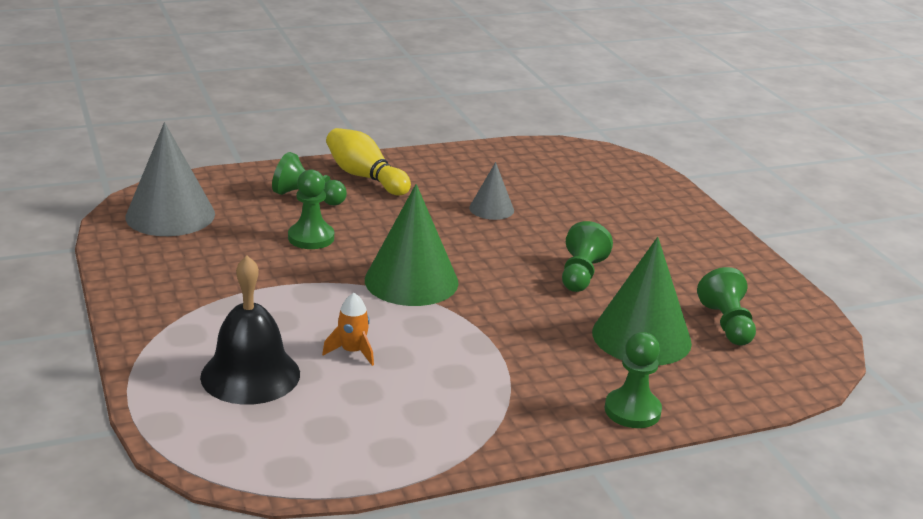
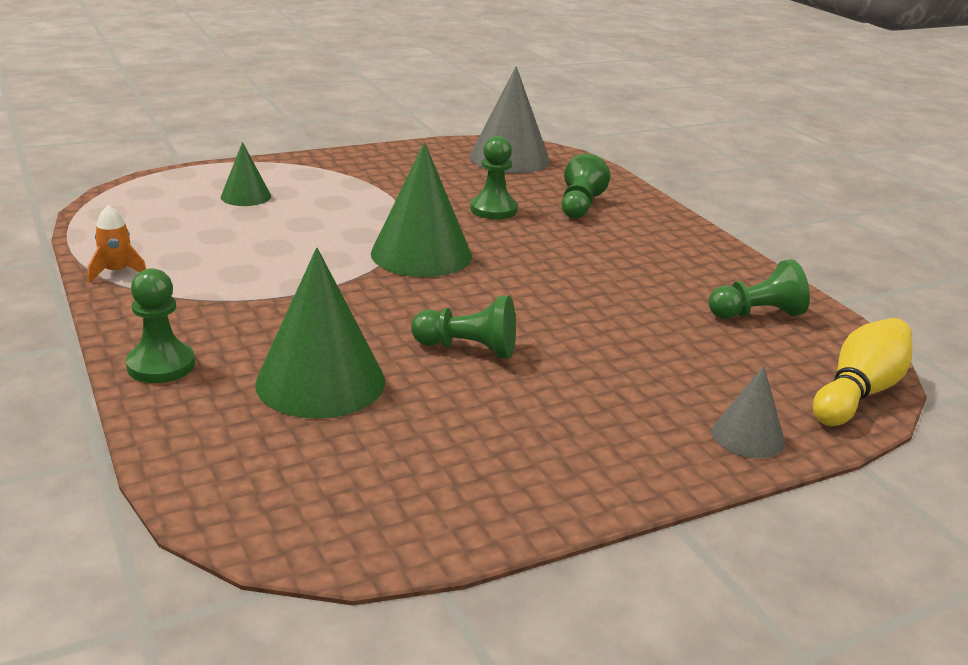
camera: 85 degrees right, 0 degrees up
black bell [200,255,300,405] -> green cone [221,142,271,206]
orange rocket [322,293,374,366] -> orange rocket moved to [88,205,146,283]
yellow bowling pin [326,128,411,196] -> yellow bowling pin moved to [813,318,912,426]
grey cone [469,162,514,220] -> grey cone moved to [712,366,785,458]
green pawn [697,267,756,346] -> green pawn moved to [708,259,810,319]

